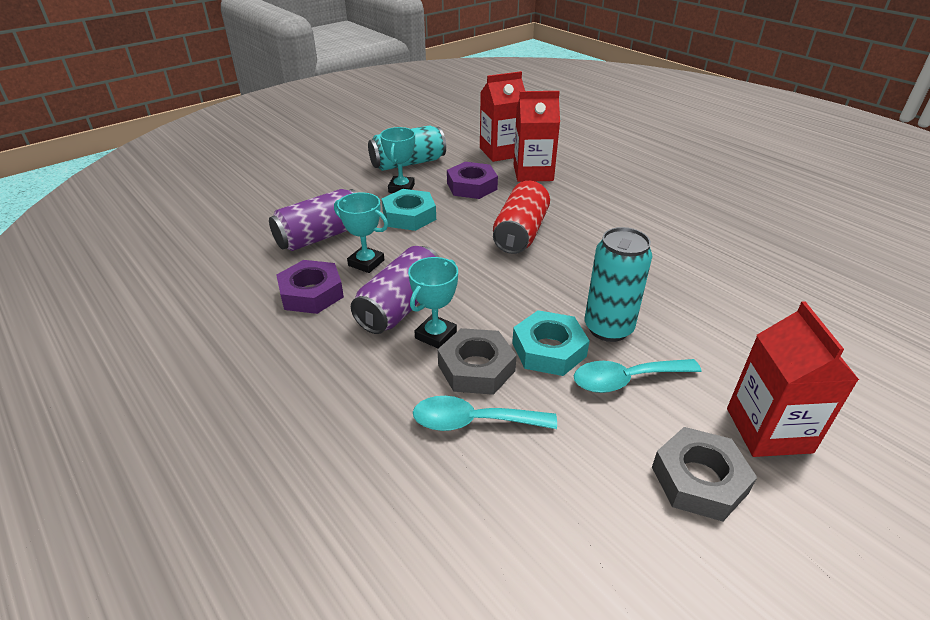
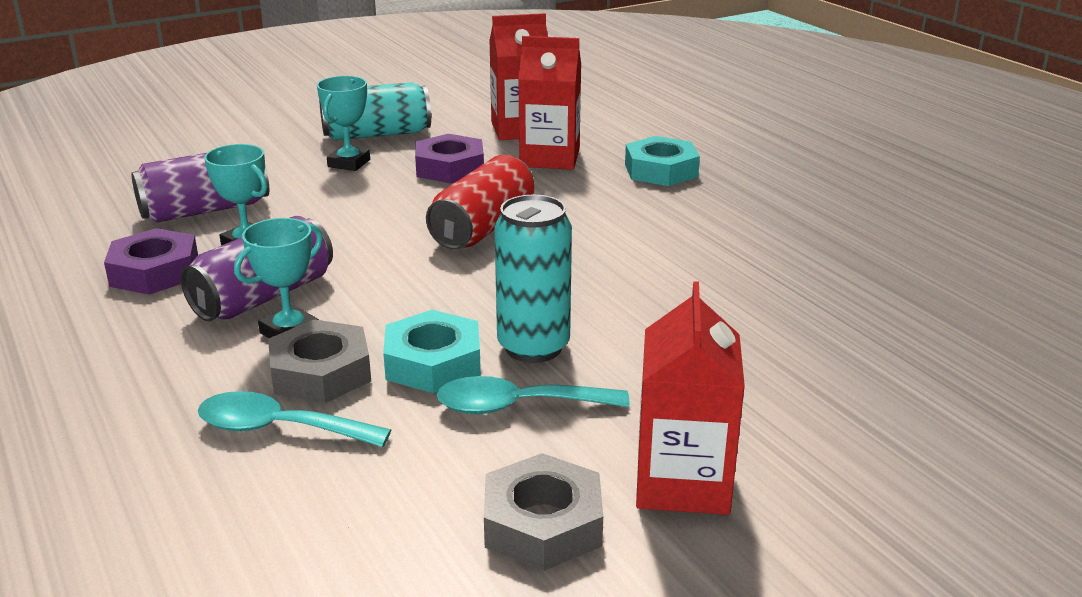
camera: 10 degrees right, 10 degrees down
turquoise nut [382,189,436,231] -> turquoise nut moved to [625,136,700,186]

